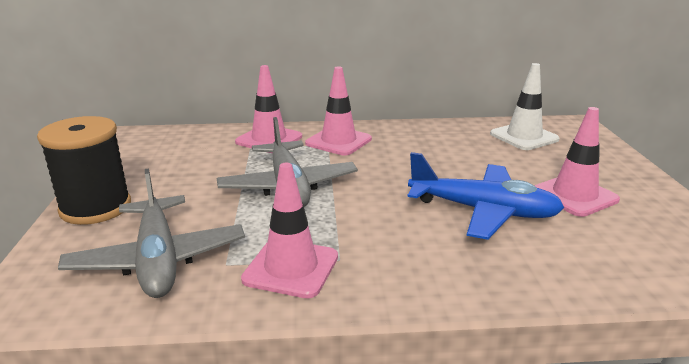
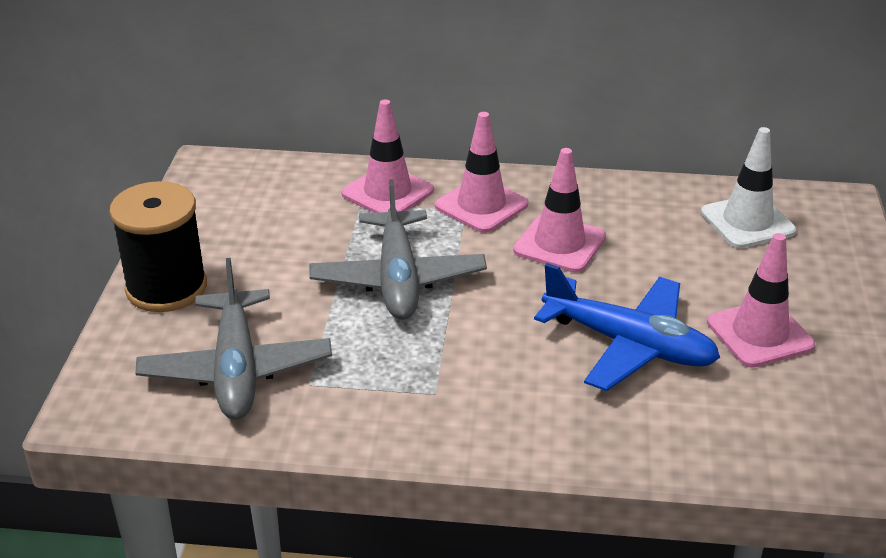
camera: 10 degrees right, 10 degrees up
pink traffic cone [241,163,338,299] -> pink traffic cone moved to [513,148,606,273]

